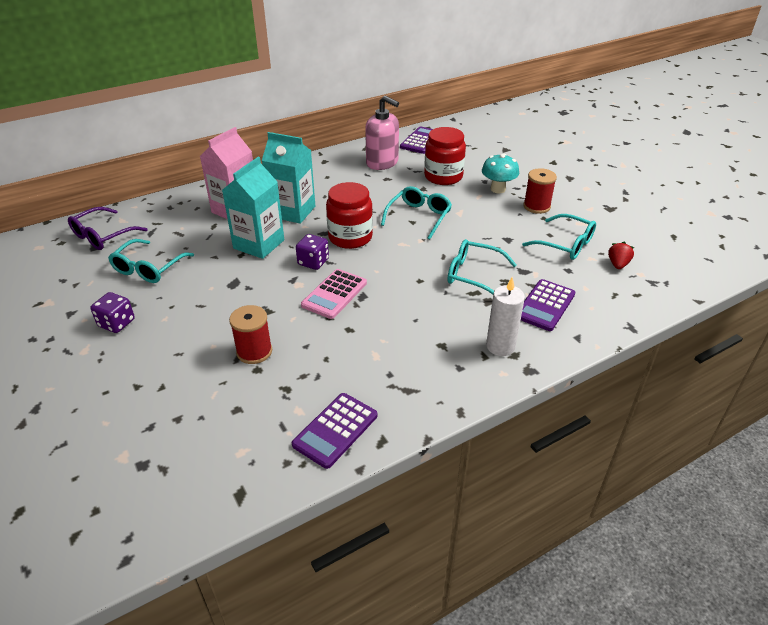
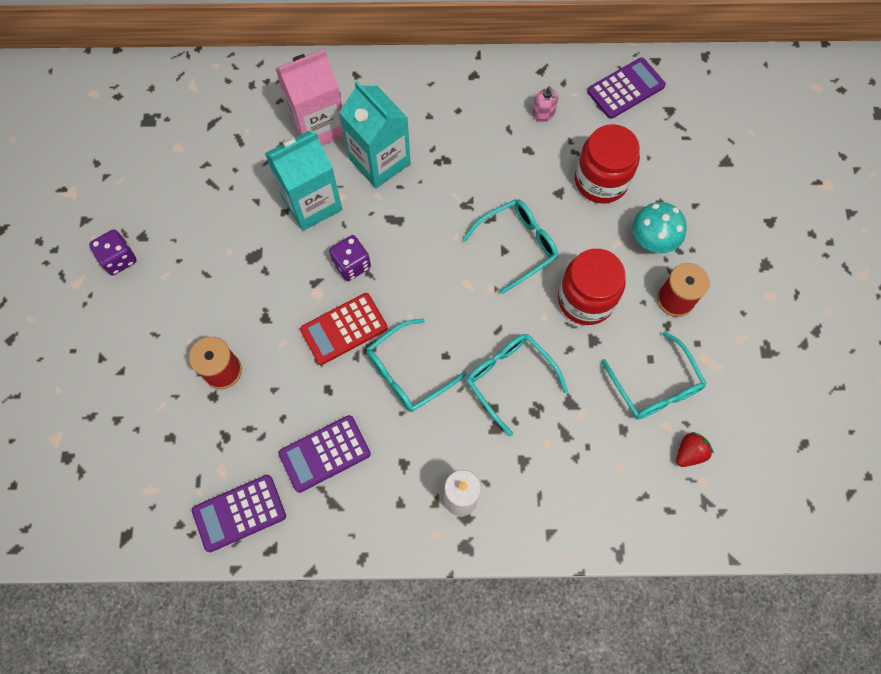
camera: 30 degrees right, 30 degrees up
purple glasses [68,207,148,250] -> none
turquoise glasses [108,239,194,283] -> turquoise glasses moved to [366,318,467,412]
pink calculator [301,269,367,319] -> red calculator [300,293,388,365]
red jar [326,182,373,249] -> red jar moved to [558,249,626,325]
pink soap dispenser [365,96,399,170] -> pink soap dispenser [532,87,559,122], size x0.46
purple calculator [521,279,575,331] -> purple calculator moved to [278,415,371,493]

